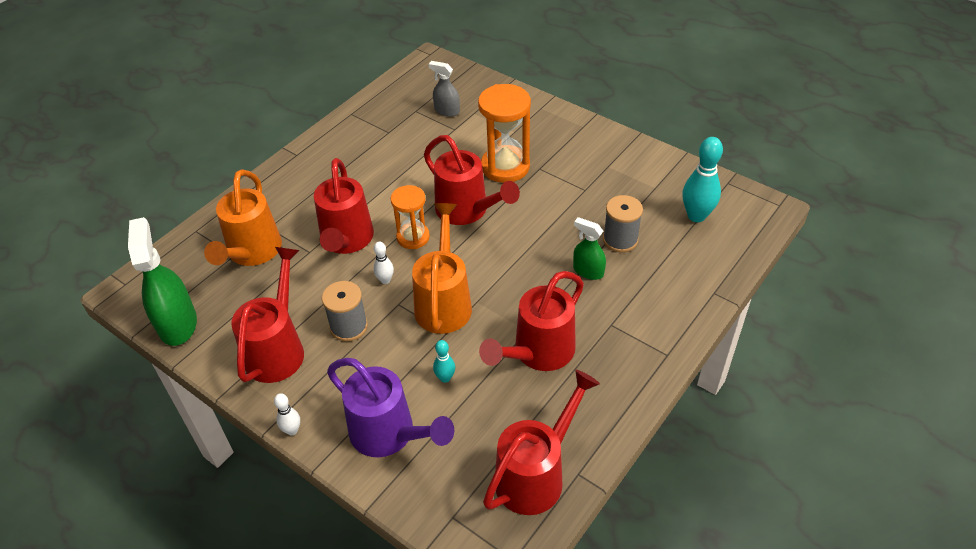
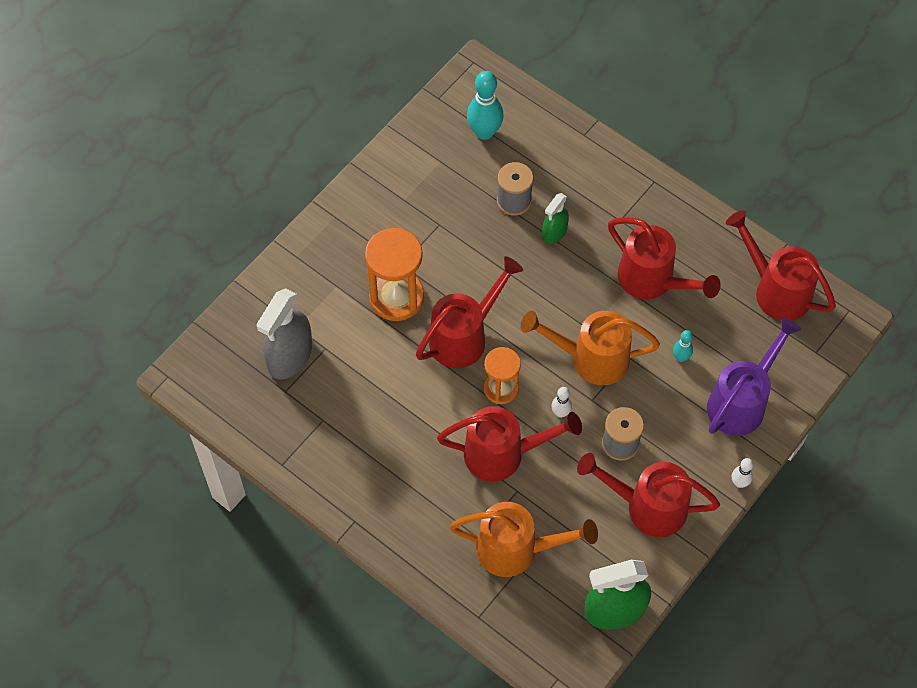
camera: 90 degrees left, 15 degrees up
grey spray bottle [429,61,460,117] -> grey spray bottle [256,288,312,379], size x1.77

